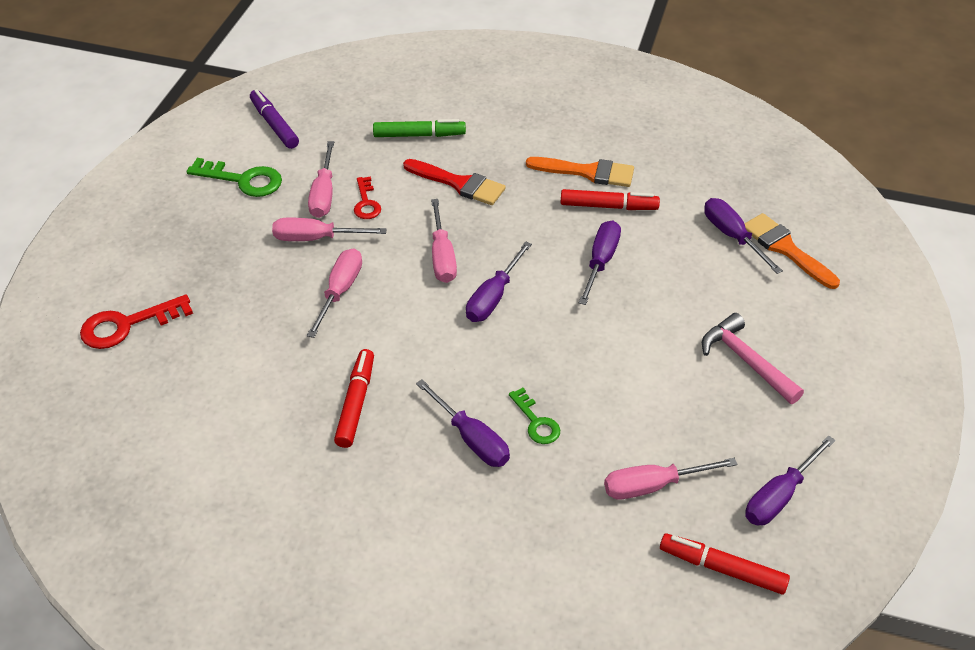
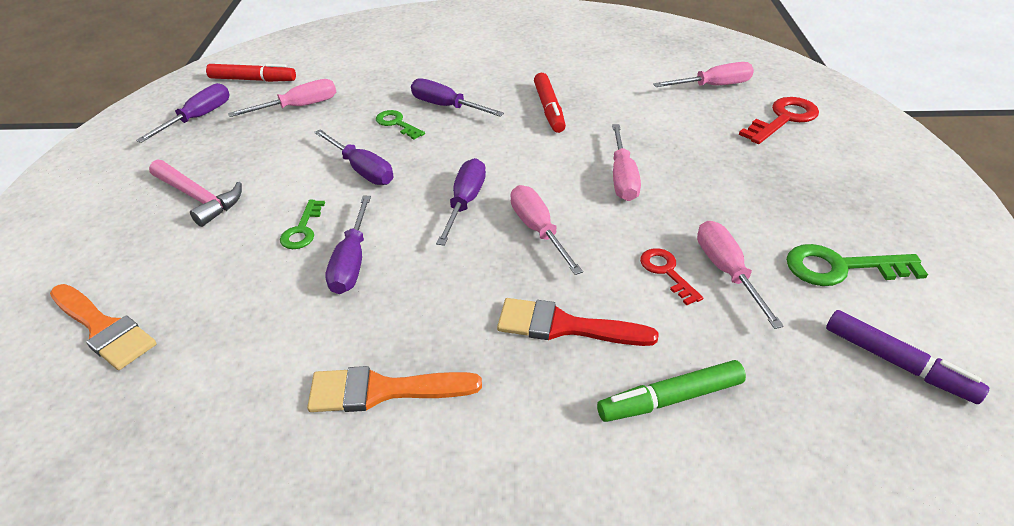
camera: 165 degrees right, 5 degrees down
pink screwdriver [272,217,387,241] -> pink screwdriver moved to [653,62,754,87]
red marker [560,189,660,210] -> none
purple screwdriver [704,198,783,274] -> purple screwdriver moved to [314,129,393,185]
none -> green key [280,200,325,249]

